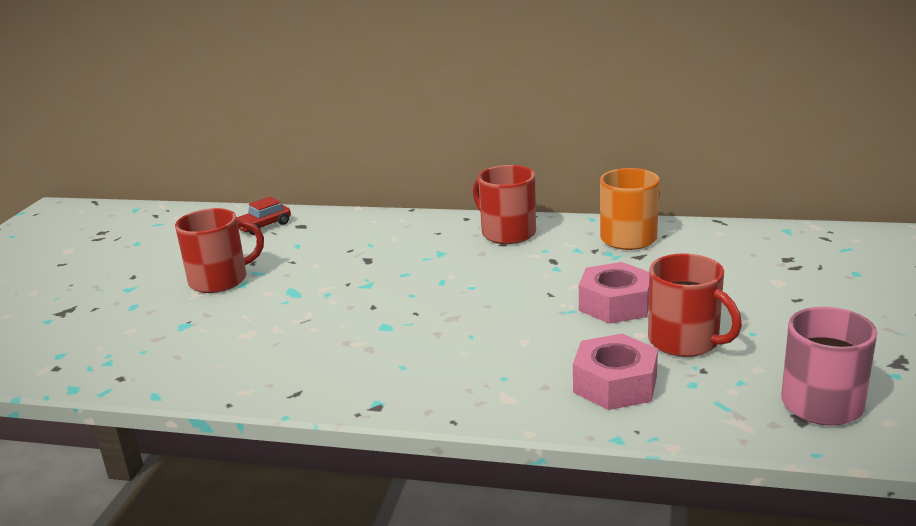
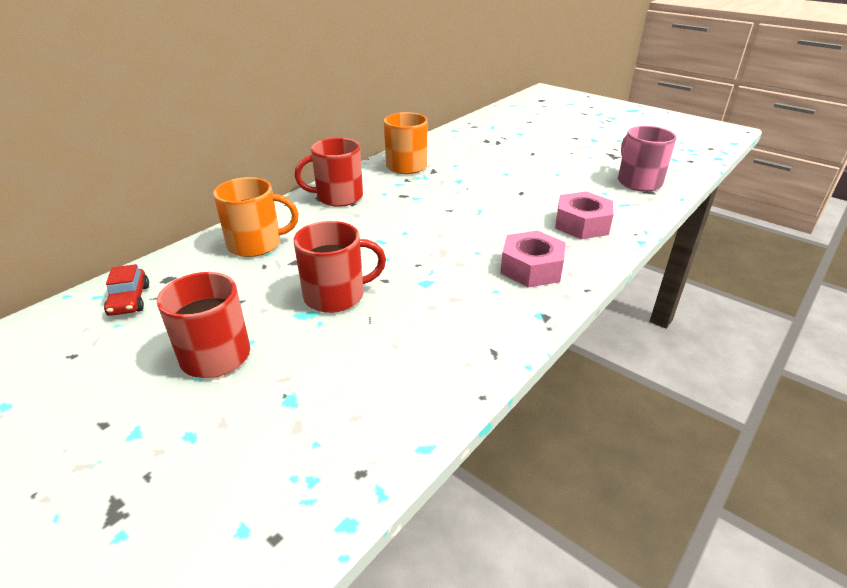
camera: 65 degrees left, 10 degrees up
pink nut [579,262,649,324] -> pink nut moved to [500,231,566,288]
red mug [648,253,742,357] -> red mug moved to [294,221,386,313]
none -> orange mug [213,177,299,257]

